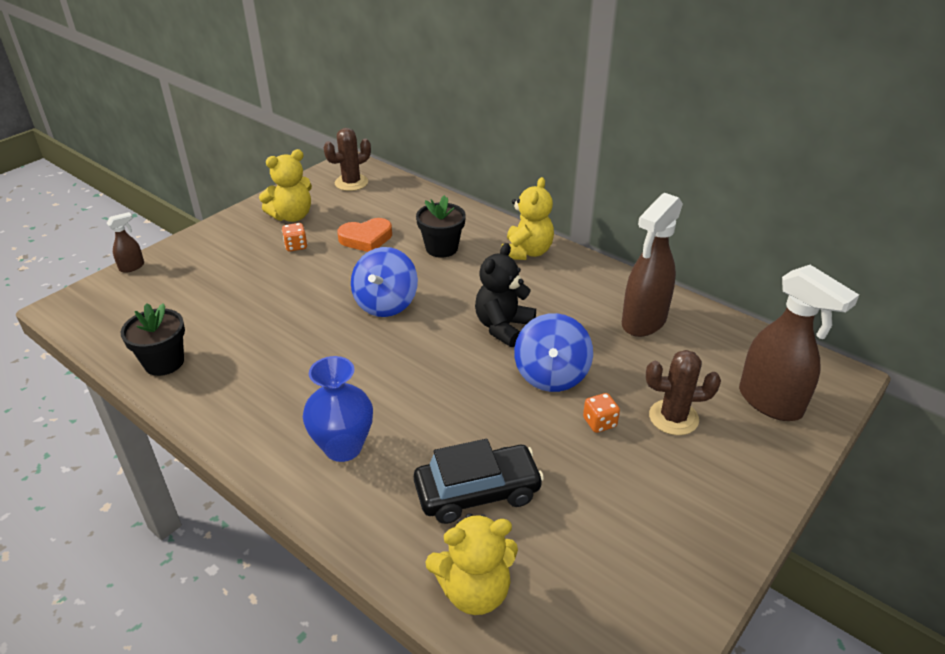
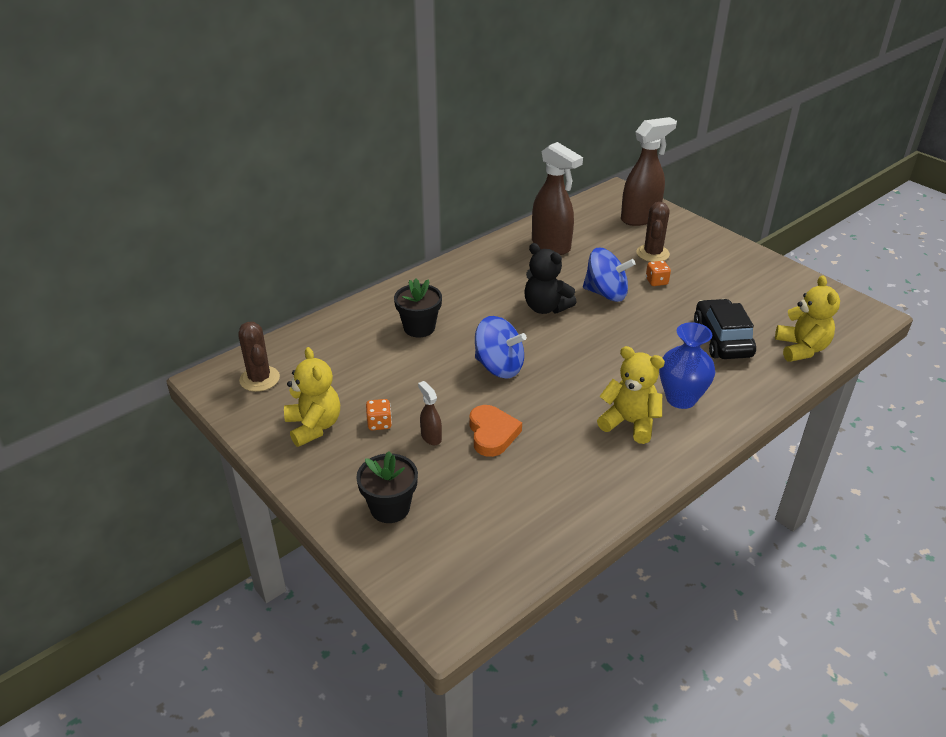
camera: 80 degrees left, 0 degrees up
brown spray bottle [107,212,144,273] -> brown spray bottle moved to [418,381,442,445]
black flower pot [121,303,185,376] -> black flower pot moved to [356,451,418,523]
orange heart [337,218,392,252] -> orange heart moved to [469,405,522,457]
yellow teddy bear [501,177,554,260] -> yellow teddy bear moved to [597,346,665,444]

